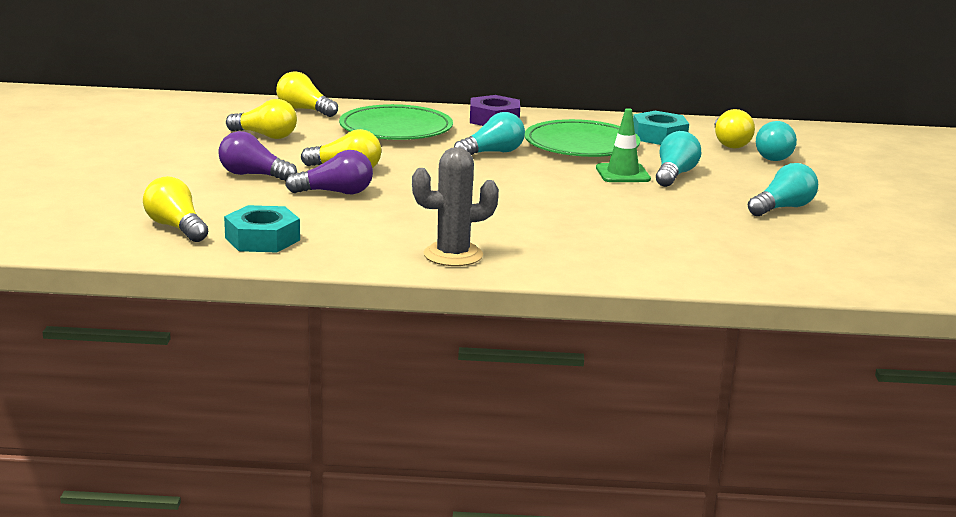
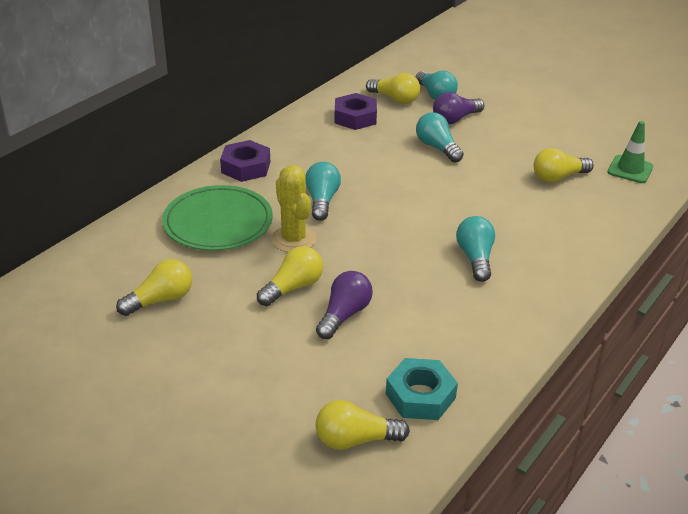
camera: 55 degrees left, 15 degrees up
purple light bulb [218,131,297,181] -> purple light bulb moved to [433,92,484,124]
yellow light bulb [276,71,338,117] -> yellow light bulb moved to [534,148,593,183]
grey cactus [412,147,499,266] -> none
green plate [525,119,640,157] -> none
green traffic cone [596,108,651,182] -> green traffic cone moved to [607,121,653,183]
turquoise nut [633,111,689,145] -> purple nut [334,93,377,130]
turquoise light bulb [748,163,818,216] -> turquoise light bulb moved to [456,216,495,282]
none -> yellow cactus [271,165,316,252]

